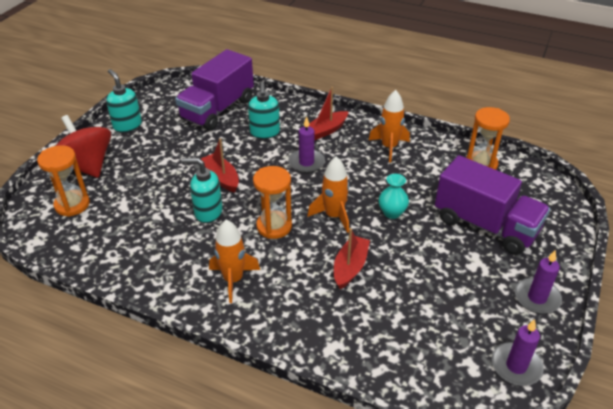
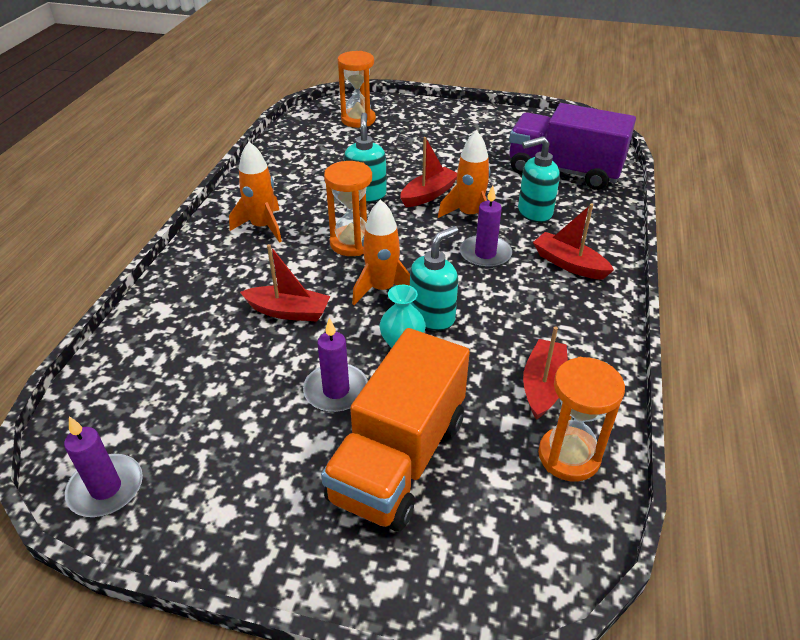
camera: 80 degrees right, 0 degrees up
red spinning top [56,115,111,178] -> none
turquoise soap dispenser [106,69,142,132] -> turquoise soap dispenser moved to [410,226,458,331]
orange rocket [369,90,410,163] -> orange rocket moved to [438,130,490,218]
purple truck [435,155,550,255] -> orange truck [321,328,470,531]
purple candle [515,250,562,314] -> purple candle moved to [303,318,368,413]
none -> red boat [523,326,568,420]

